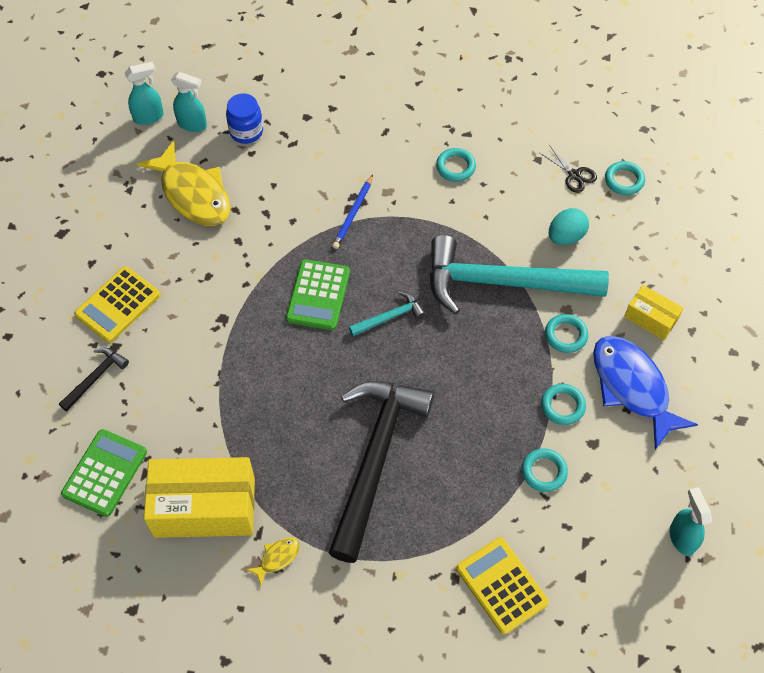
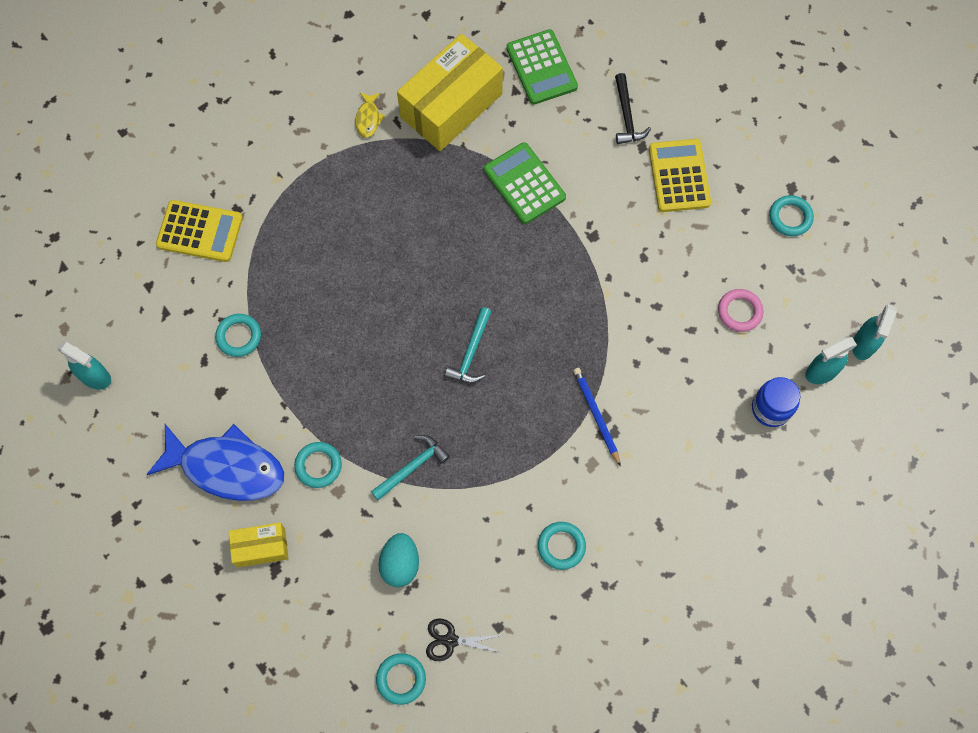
camera: 135 degrees right, 10 degrees up
yellow fish [137,140,231,226] -> pink ring [718,289,763,332]
green calculator [286,259,350,330] -> green calculator moved to [484,142,566,224]
black hammer [329,381,434,563] -> none
turquoise hammer [430,235,609,315] -> turquoise hammer [371,435,450,500], size x0.42
turquoise ring [541,384,586,425] -> turquoise ring moved to [769,195,814,236]

